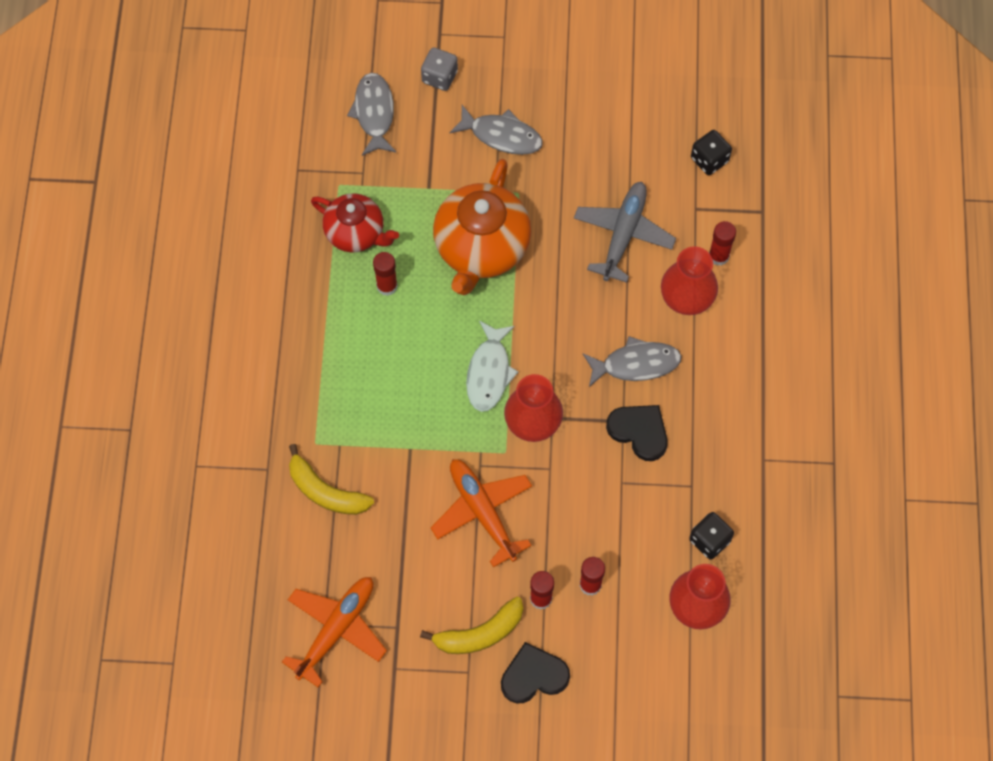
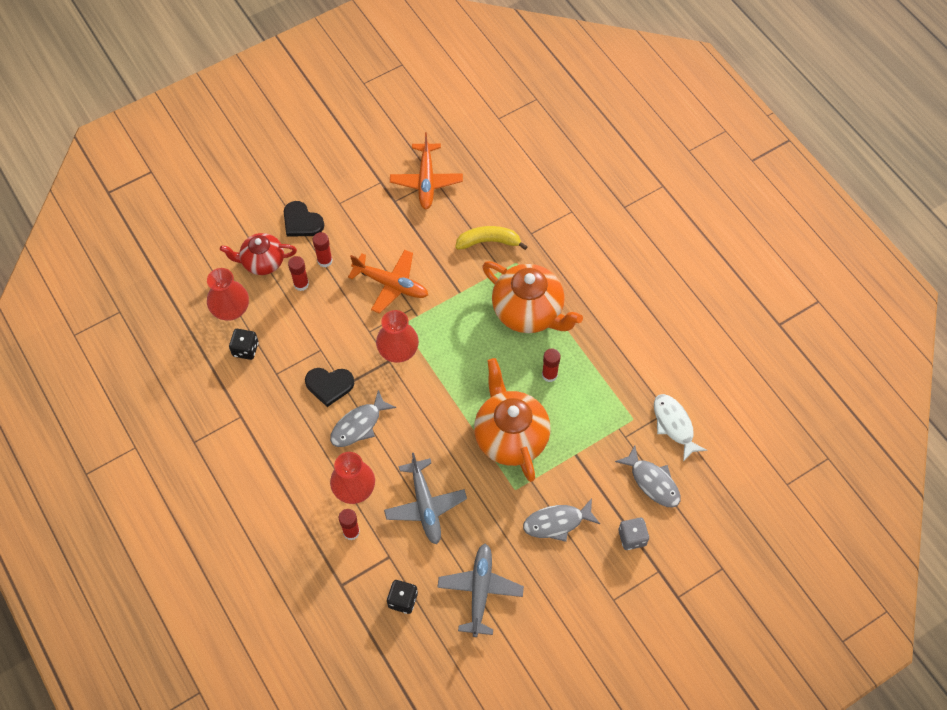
camera: 145 degrees right, 5 degrees down
red teapot [311,193,399,253] -> red teapot moved to [220,233,297,275]
yellow banana [420,597,523,654] -> none
white fish [466,321,518,412] -> white fish moved to [654,394,707,462]
black heart [501,642,570,704] -> black heart turned 90 degrees clockwise [284,201,324,237]
none -> grey plane [437,543,524,637]
none -> orange teapot [482,261,583,333]

